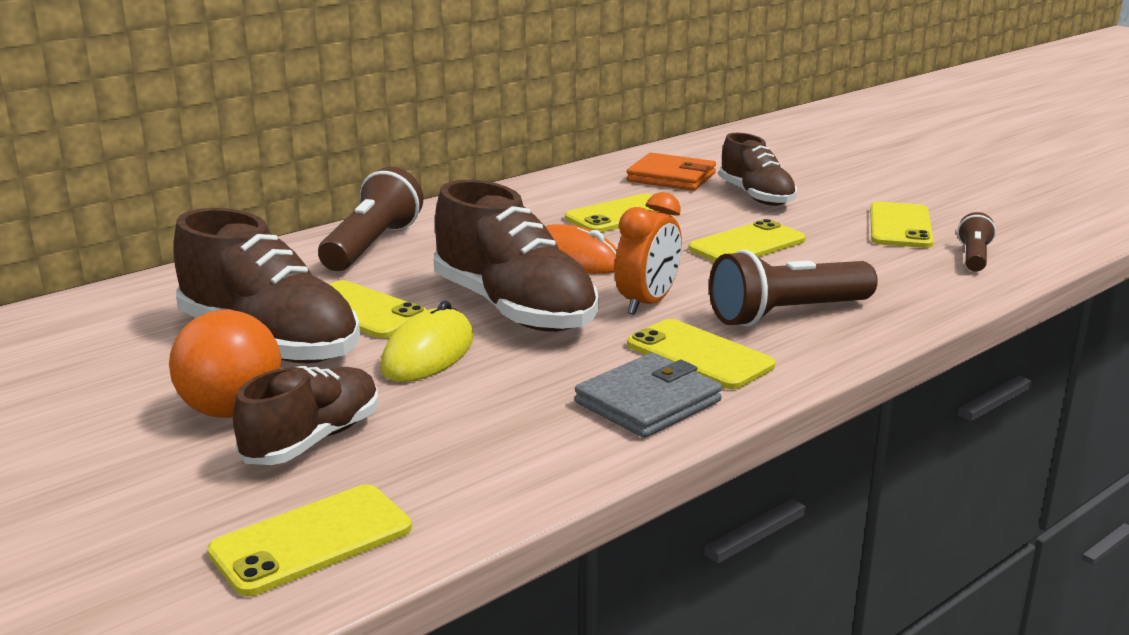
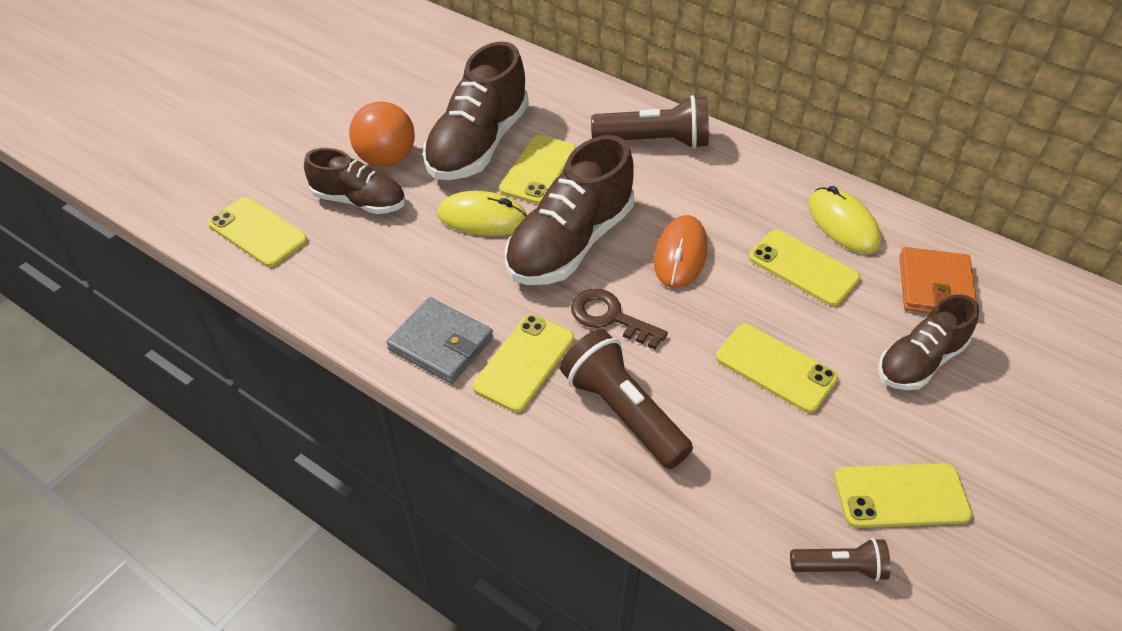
camera: 75 degrees right, 25 degrees up
orange clock [615,192,682,315] -> brown key [571,289,668,350]
none -> yellow mouse [808,186,881,254]

